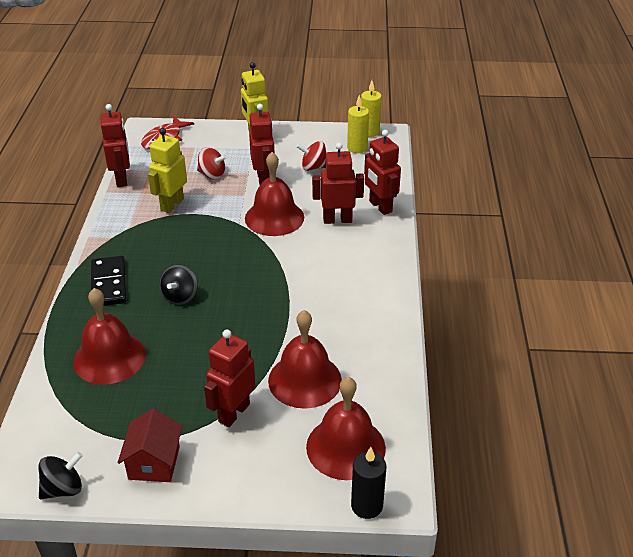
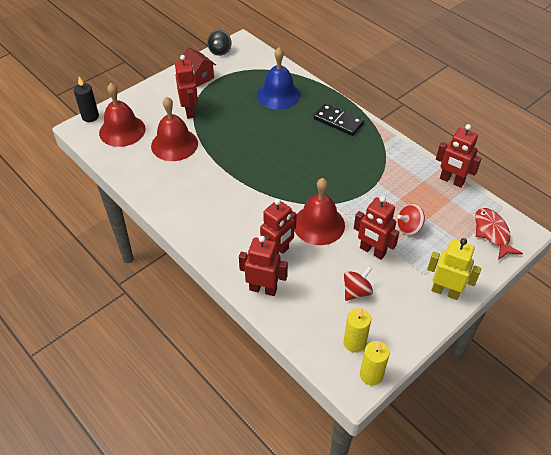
camera: 135 degrees right, 10 degrees up
red bell [73,288,146,385] -> blue bell [257,47,301,110]
yellow robot [148,128,187,213] -> none
black spinning top [160,264,198,305] -> none

